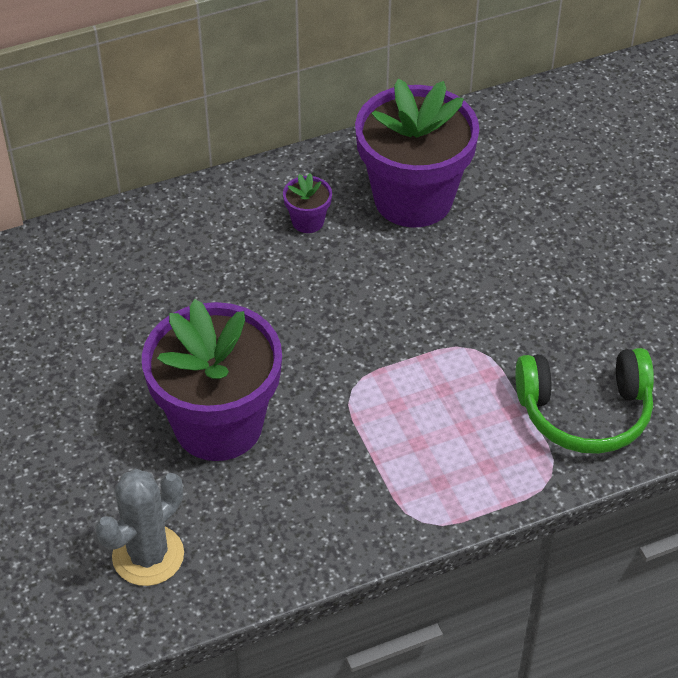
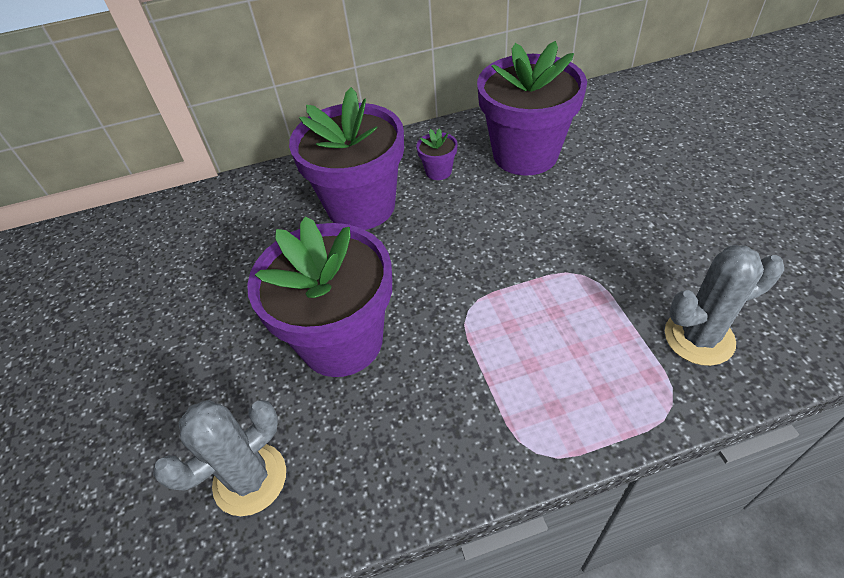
camera: 10 degrees right, 0 degrees up
green headphones [515,348,654,454] -> grey cactus [665,245,784,366]
none -> purple flower pot [289,87,404,230]

